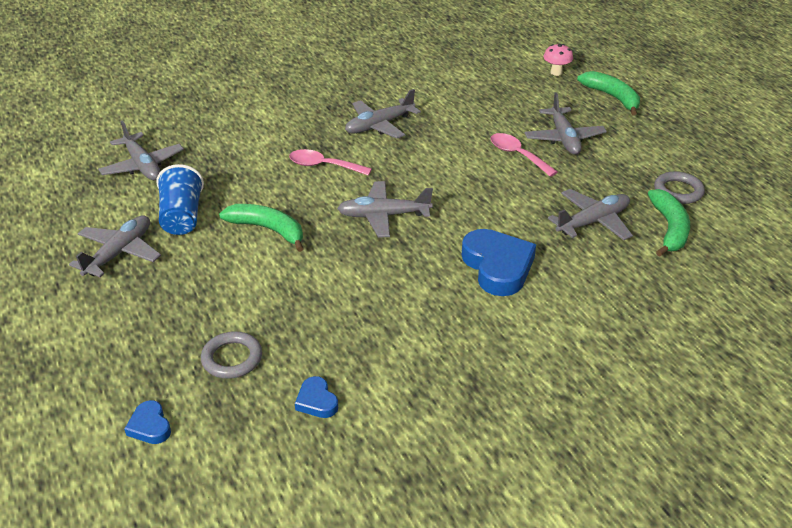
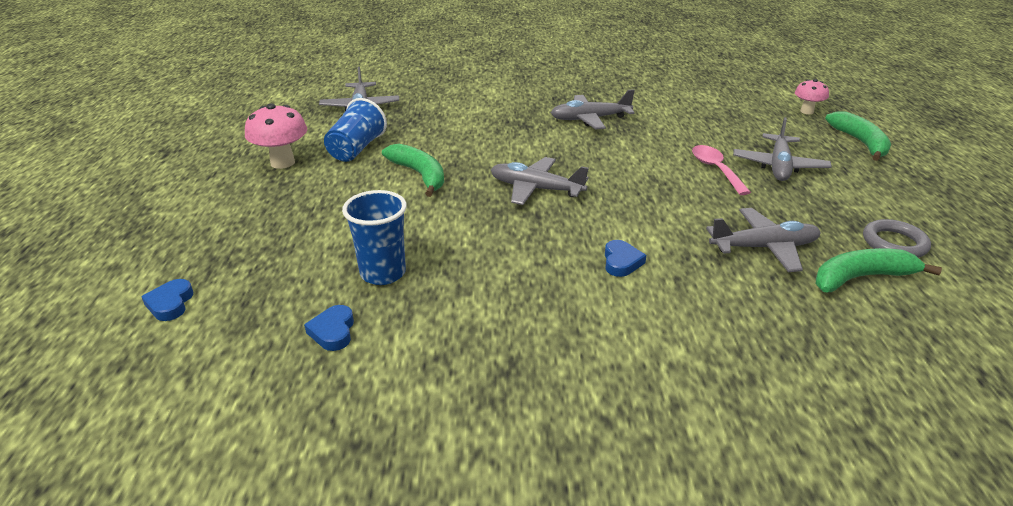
camera: 25 degrees right, 5 degrees down
grey plane [69,215,161,277] -> pink mushroom [245,103,307,169]
grey ring [201,331,262,379] -> none
pink spoon [289,149,372,176] -> none
blue heart [462,229,536,296] -> blue heart [605,240,646,277], size x0.49
green banana [648,189,690,256] -> green banana turned 135 degrees counterclockwise [816,248,942,292]
none -> blue cup [342,190,407,285]

